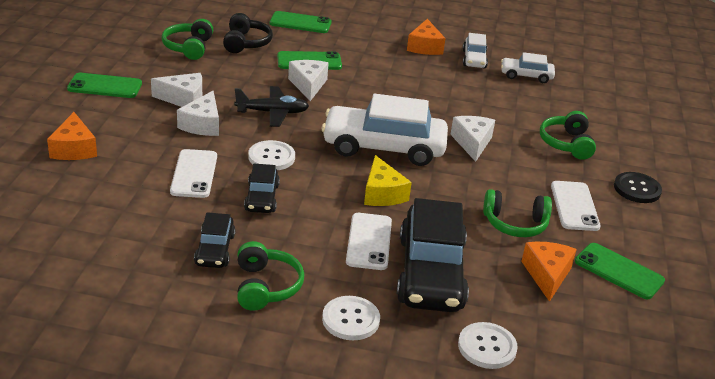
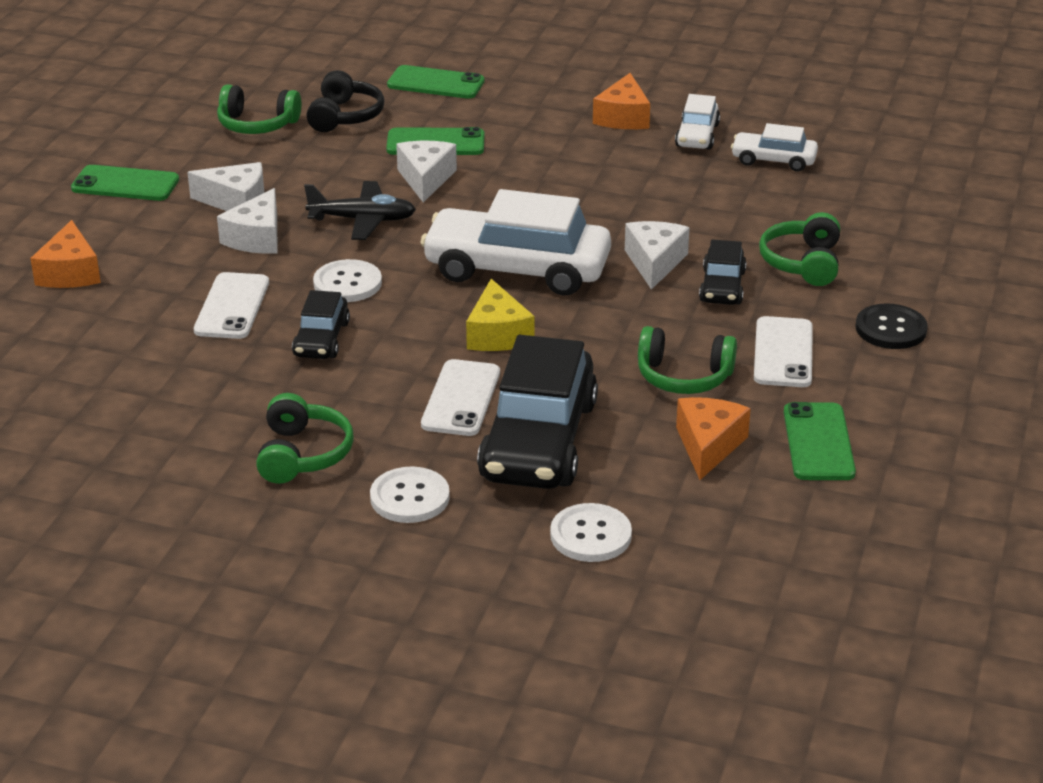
camera: 10 degrees right, 0 degrees up
green headphones [162,19,213,60] -> green headphones turned 90 degrees counterclockwise [217,84,301,134]
black car [194,212,235,268] -> black car moved to [699,239,747,305]
green phone [575,243,665,299] -> green phone turned 45 degrees clockwise [784,402,856,480]

